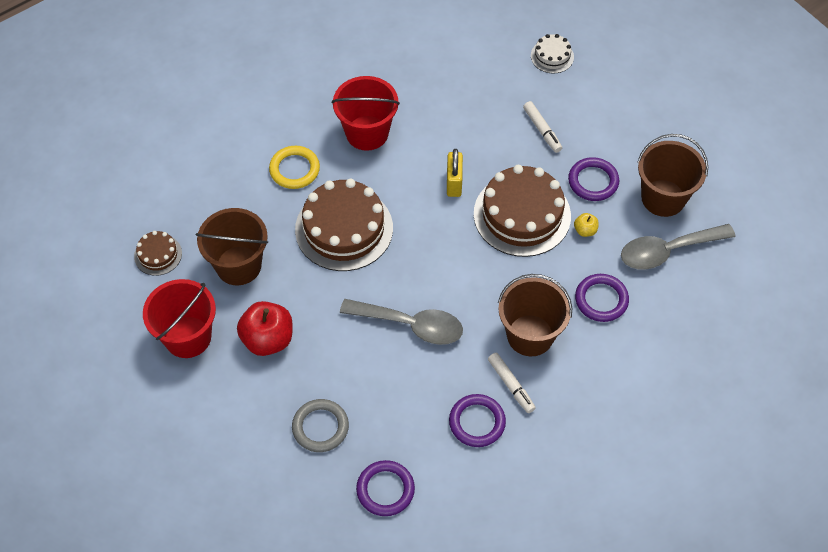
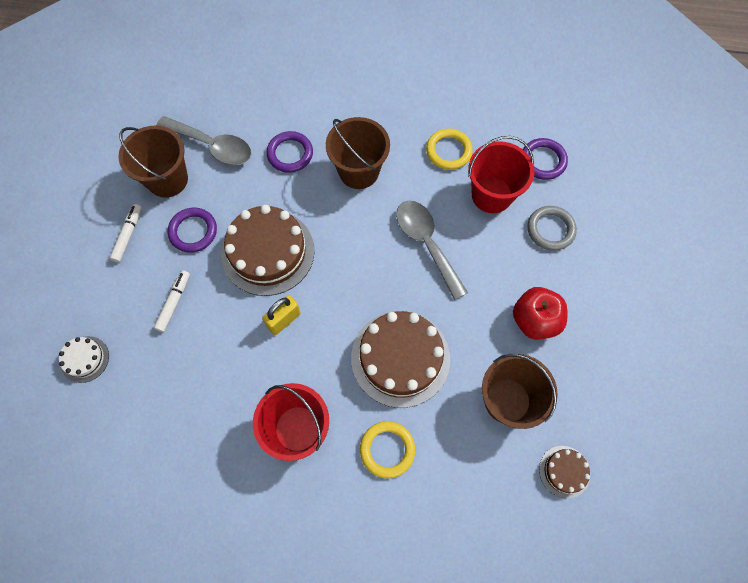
camera: 135 degrees left, 10 degrees up
red bucket [143,279,216,358] -> red bucket moved to [468,136,534,213]
purple ring [449,394,506,447] -> yellow ring [426,129,473,170]
white marker [488,353,536,413] -> white marker moved to [110,204,142,263]
yellow apple [574,213,599,237] -> none

